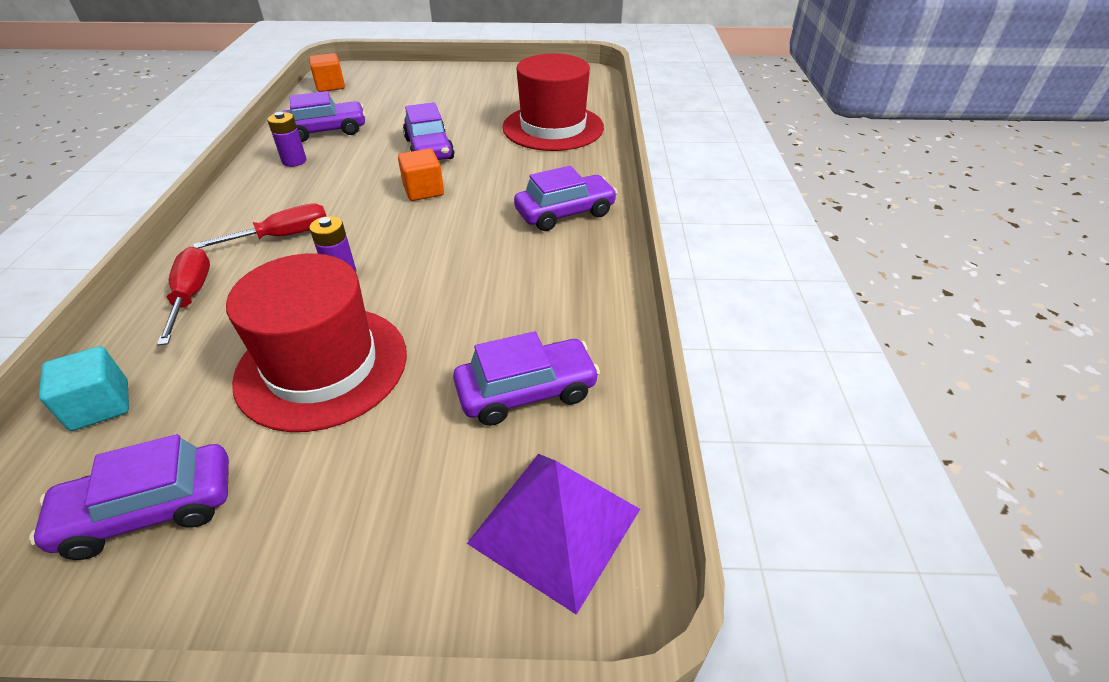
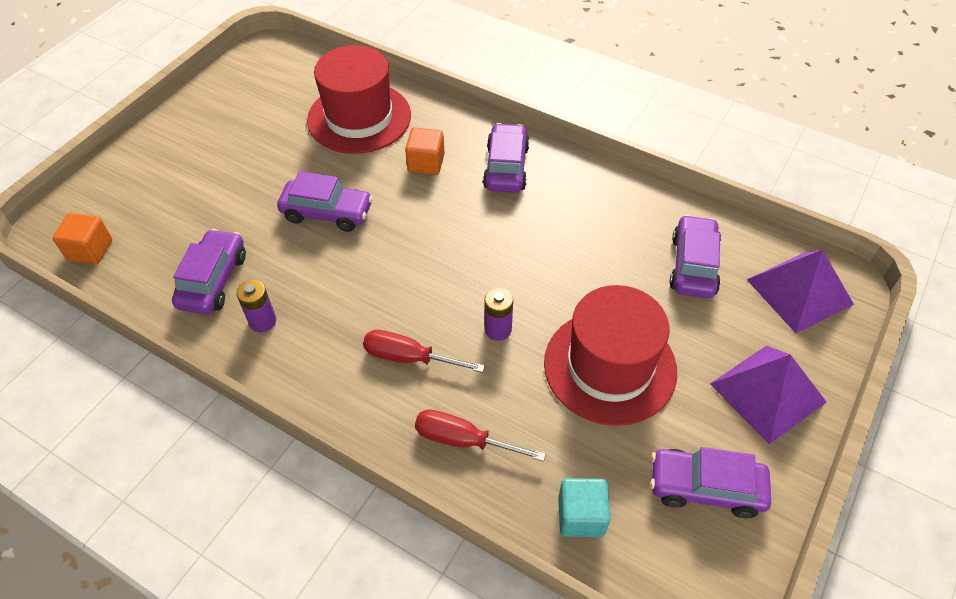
camera: 60 degrees left, 10 degrees up
purple car [29,434,229,560] -> purple car turned 90 degrees clockwise [650,447,771,518]
red screwdriver [193,203,326,248] -> red screwdriver turned 75 degrees counterclockwise [363,330,485,373]
orange cube [398,149,444,201] -> orange cube moved to [405,127,445,175]
none -> purple pyramid [710,346,826,444]

